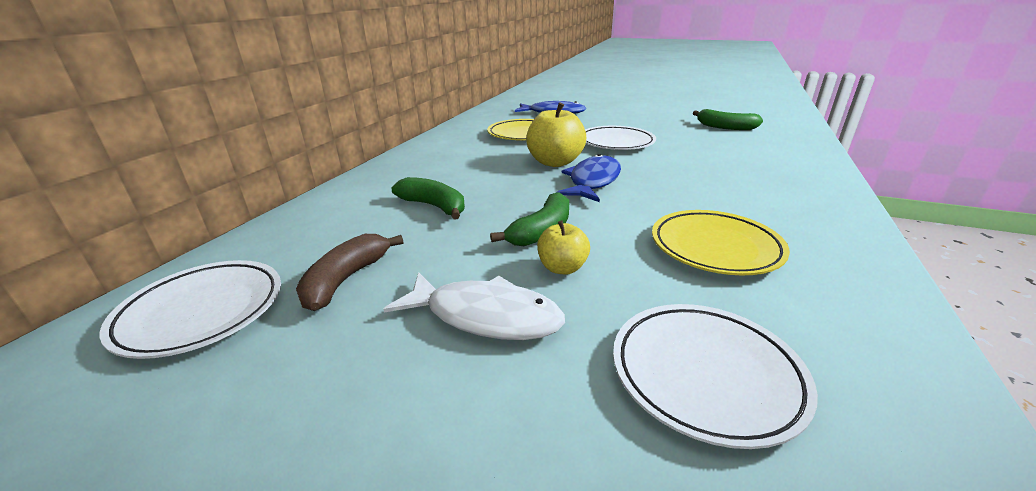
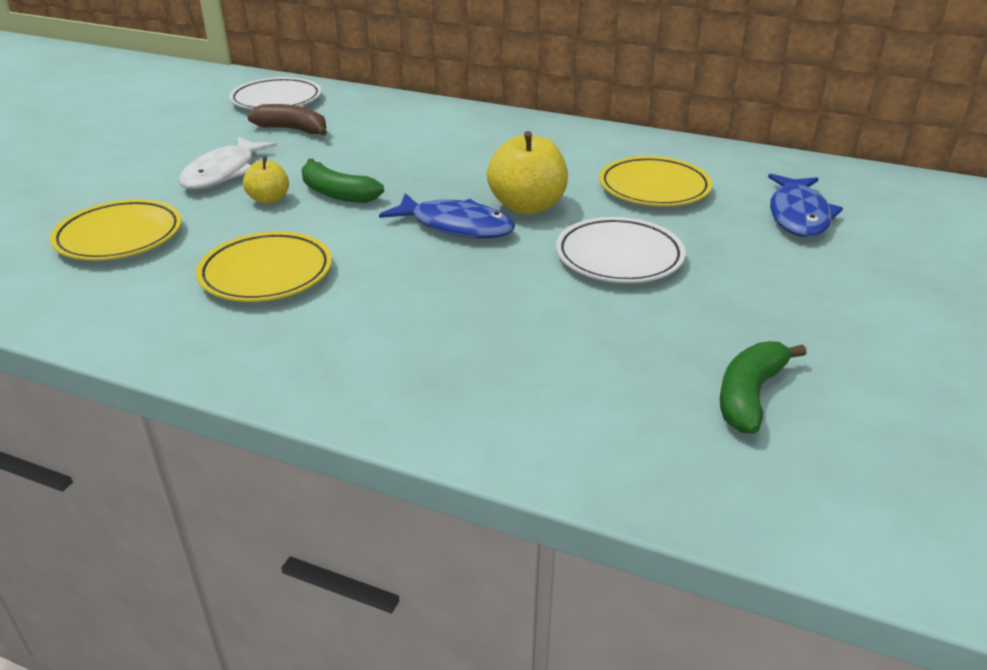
camera: 90 degrees right, 5 degrees up
green banana [392,177,465,220] -> none
white plate [613,304,818,449] -> yellow plate [50,199,182,260]

